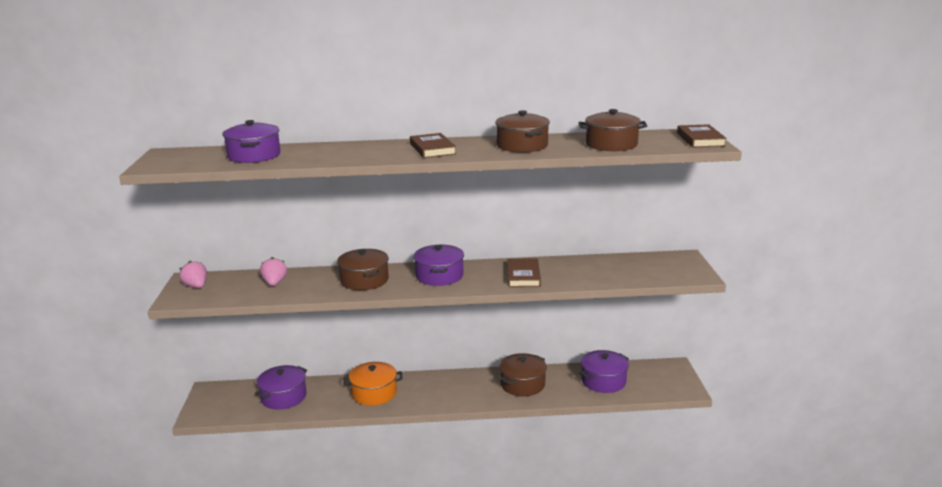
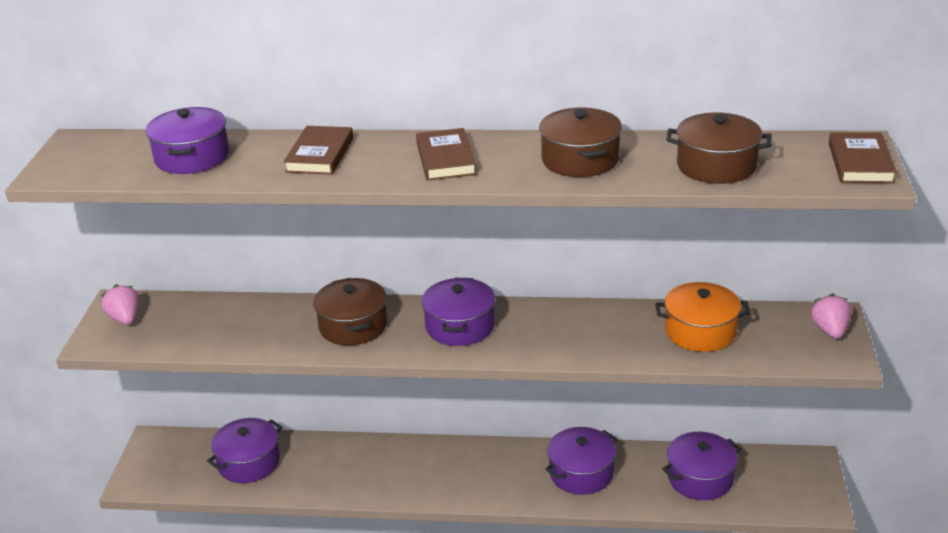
camera: 10 degrees right, 10 degrees up
pink strawberry [260,257,287,286] -> pink strawberry moved to [811,293,851,339]
orange pot [343,362,403,406] -> orange pot moved to [655,282,750,352]
brown pot [499,353,547,396] -> purple pot [545,427,617,495]
brown book [507,258,541,287] -> brown book moved to [283,126,353,175]

